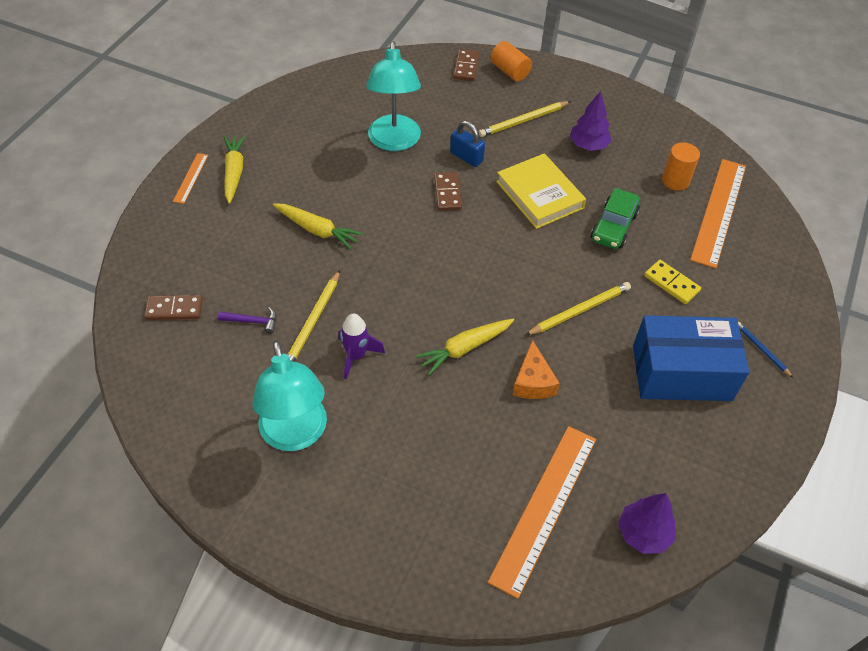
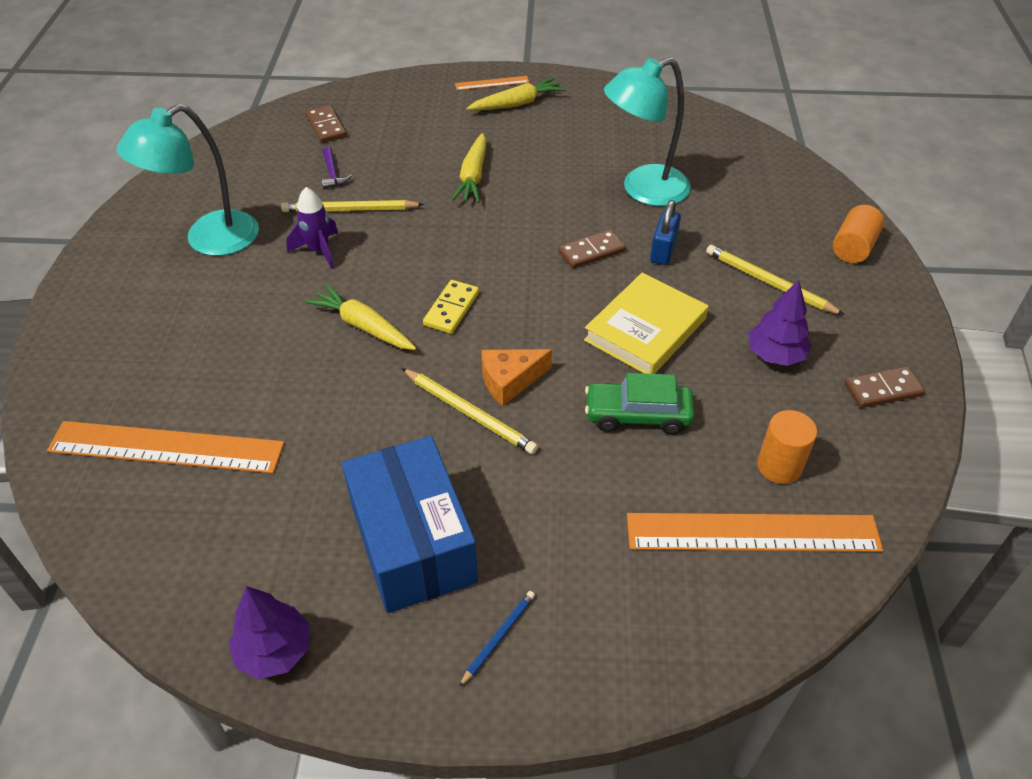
camera: 70 degrees right, 5 degrees down
brown domino [454,49,479,81] -> brown domino moved to [844,366,925,408]
orange cheese [513,340,560,399] -> orange cheese moved to [481,349,552,406]
purple tree [618,493,676,554] -> purple tree moved to [228,586,310,679]
yellow domino [644,260,701,304] -> yellow domino moved to [423,280,479,334]

